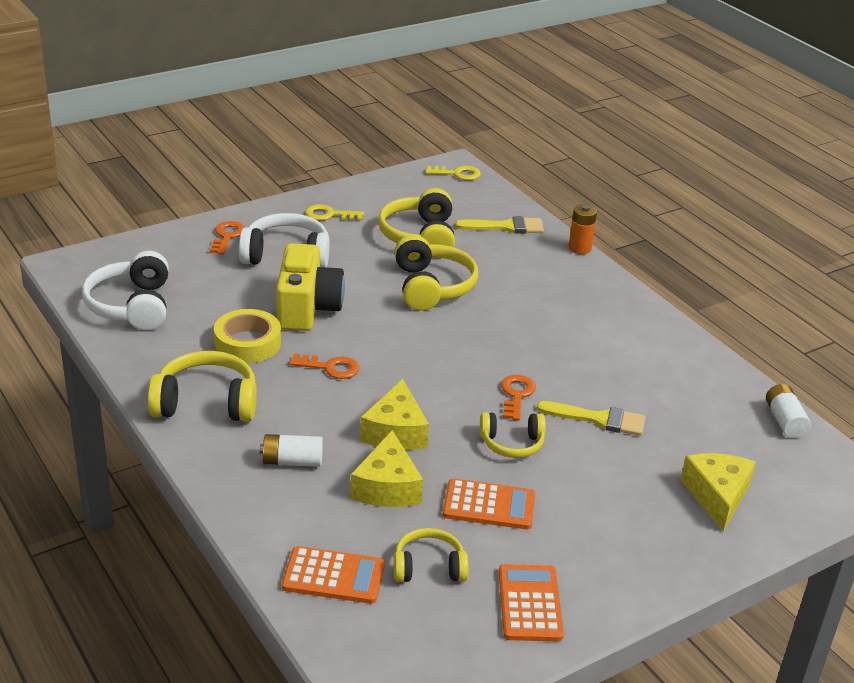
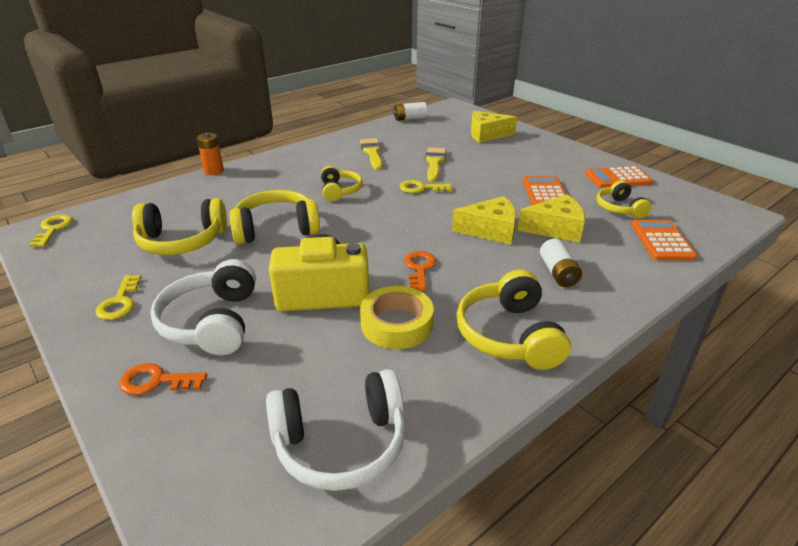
camera: 95 degrees left, 0 degrees up
yellow brush [455,216,544,234] -> yellow brush moved to [360,138,382,170]
yellow headphones [480,412,546,458] -> yellow headphones moved to [321,166,363,201]
orange key [501,375,536,420] -> yellow key [400,180,452,193]

